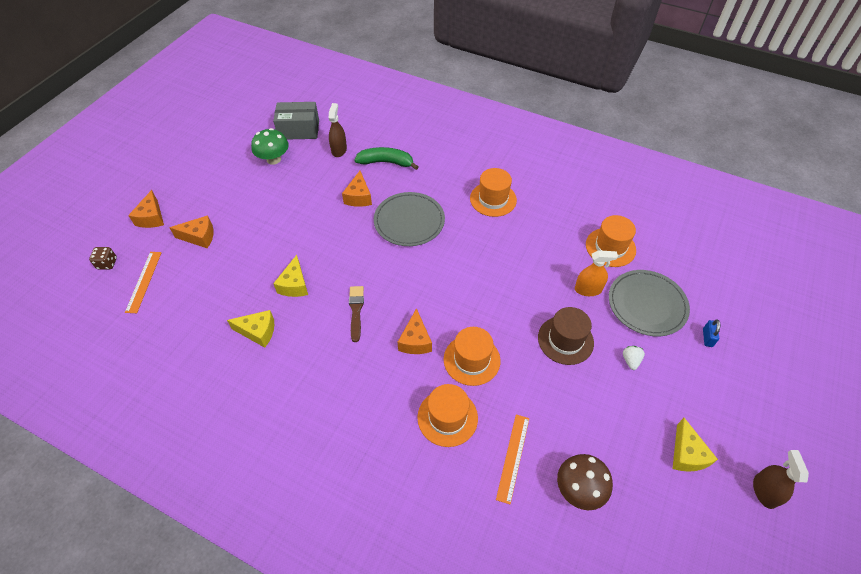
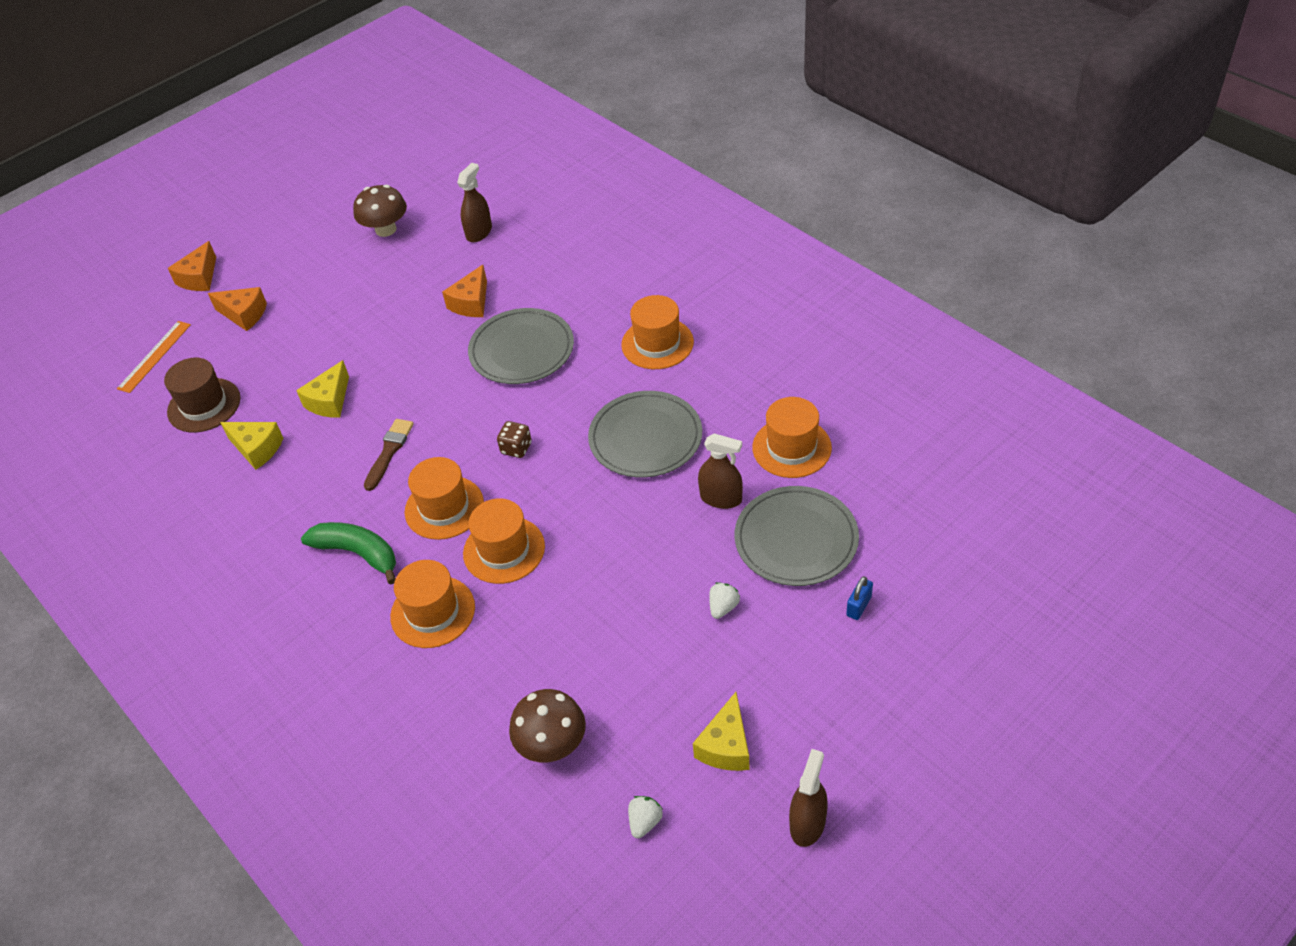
camera: 25 degrees right, 5 degrees down
brown dice [89,247,117,269] -> brown dice moved to [497,421,532,458]
green mushroom [251,128,289,165] -> brown mushroom [353,185,407,237]
grey box [273,102,319,140] -> none
green banana [354,147,418,170] -> green banana moved to [301,522,396,584]
orange cheese [398,308,432,354] -> orange hat [405,457,484,540]
orange ruler [496,414,529,504] -> none
brown hat [538,307,594,365] -> brown hat moved to [164,358,240,432]
orange spray bottle [575,250,618,296] -> brown spray bottle [698,433,743,509]
none -> grey plate [588,391,702,478]
none -> white strawberry [628,796,663,839]

